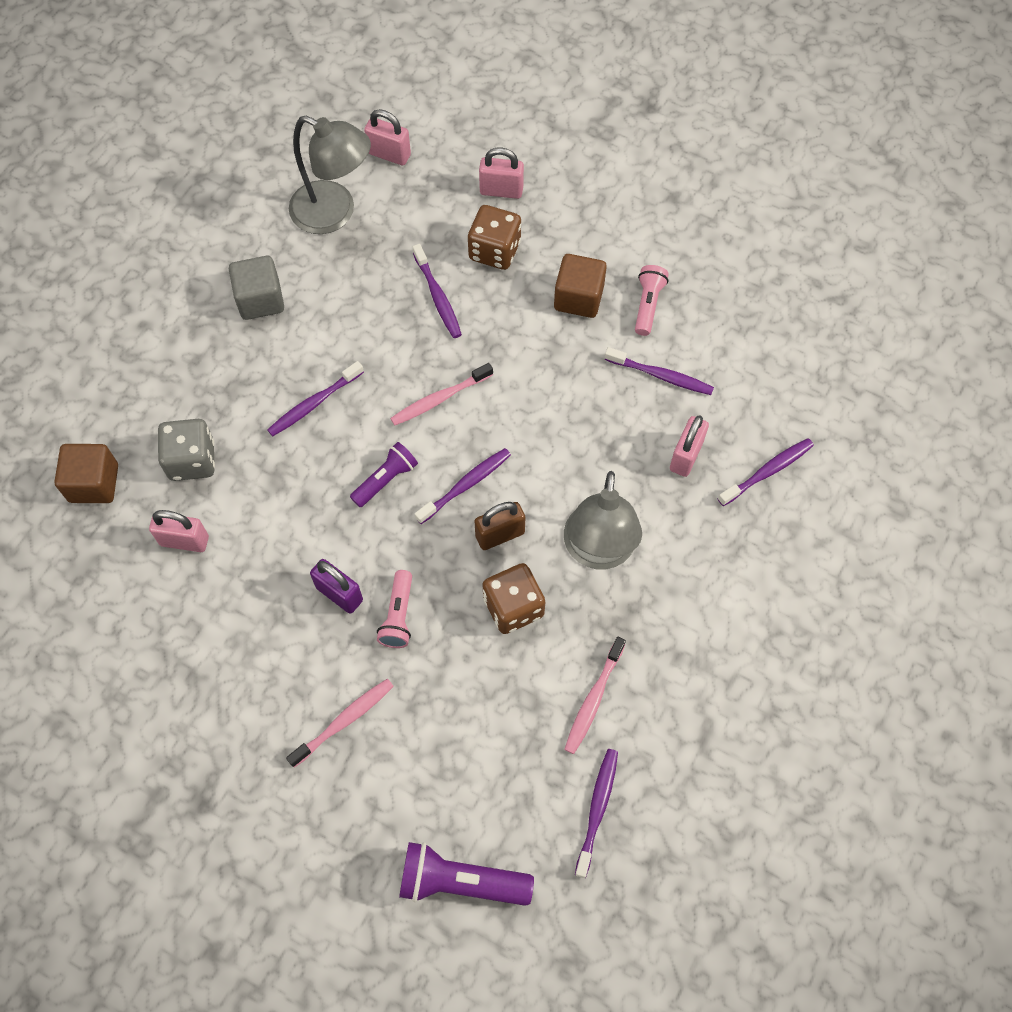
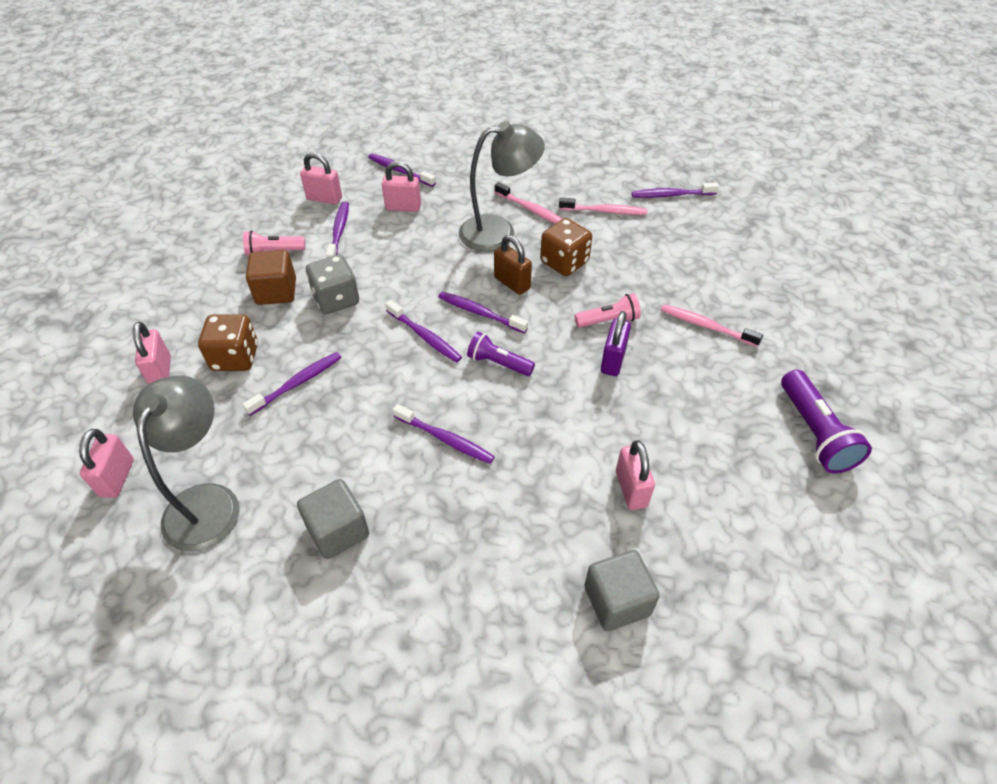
camera: 110 degrees left, 15 degrees down
brown cube [54,444,118,503] -> grey cube [584,550,660,631]
grey dice [158,419,215,481] -> grey dice moved to [306,255,359,314]
pink toothbrush [390,363,493,426] -> pink toothbrush moved to [495,182,562,224]
purple flashlight [399,842,534,906] -> purple flashlight moved to [781,370,872,474]
none -> pink padlock [300,152,342,205]
none -> purple toothbrush [385,300,462,363]

